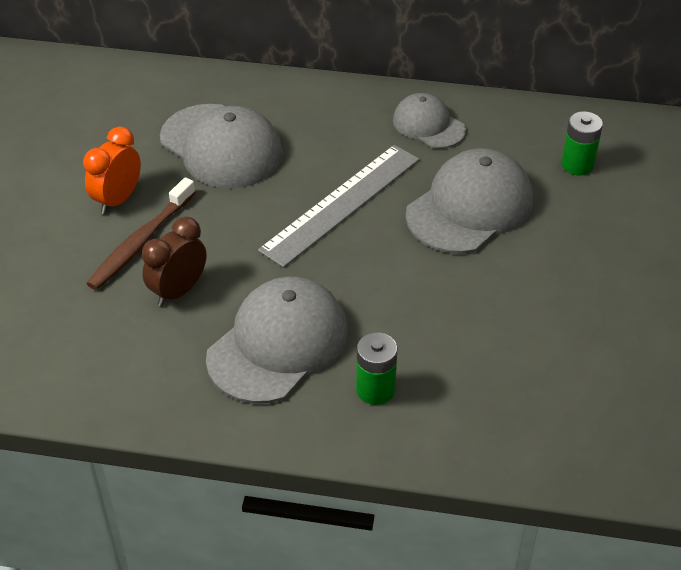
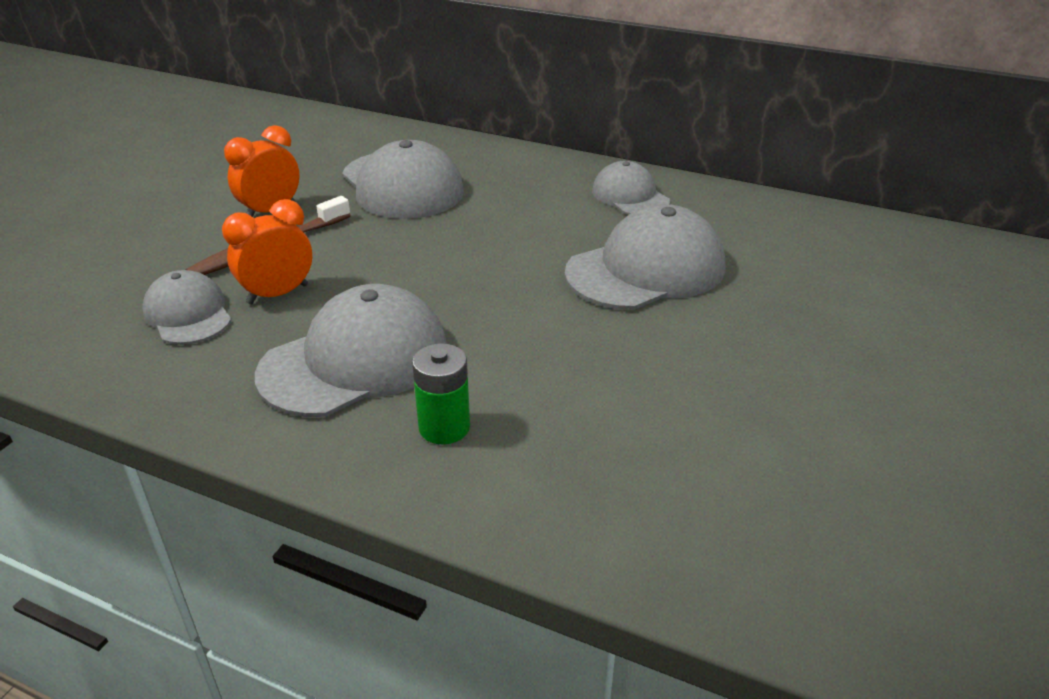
camera: 15 degrees right, 10 degrees down
brown clock [142,217,206,306] -> orange clock [222,199,312,304]
grey ruler [258,145,419,268] -> none
green battery [561,111,603,175] -> none
none -> grey cap [142,270,232,345]

